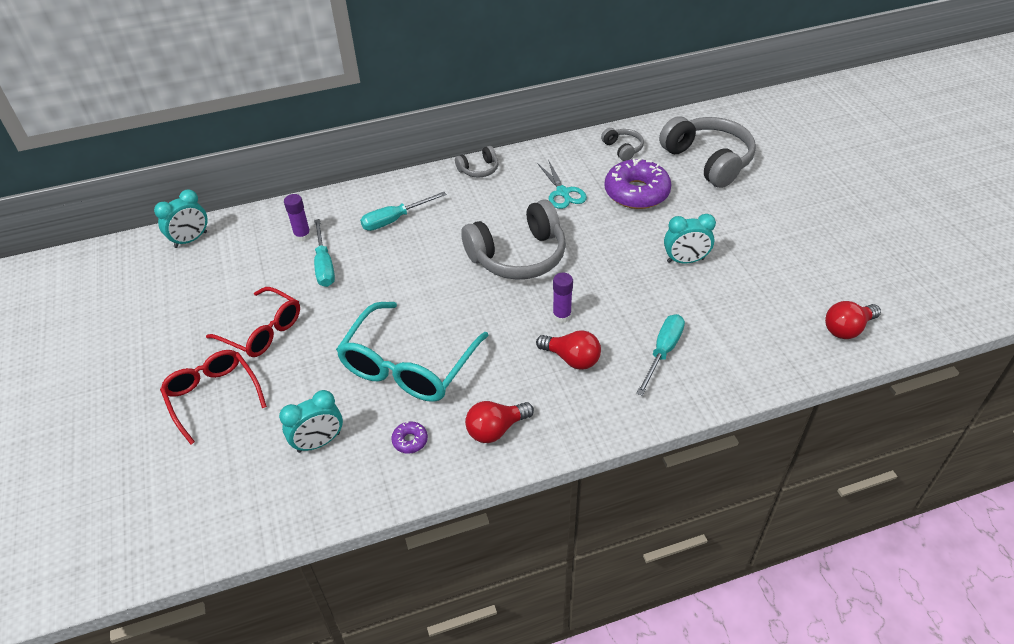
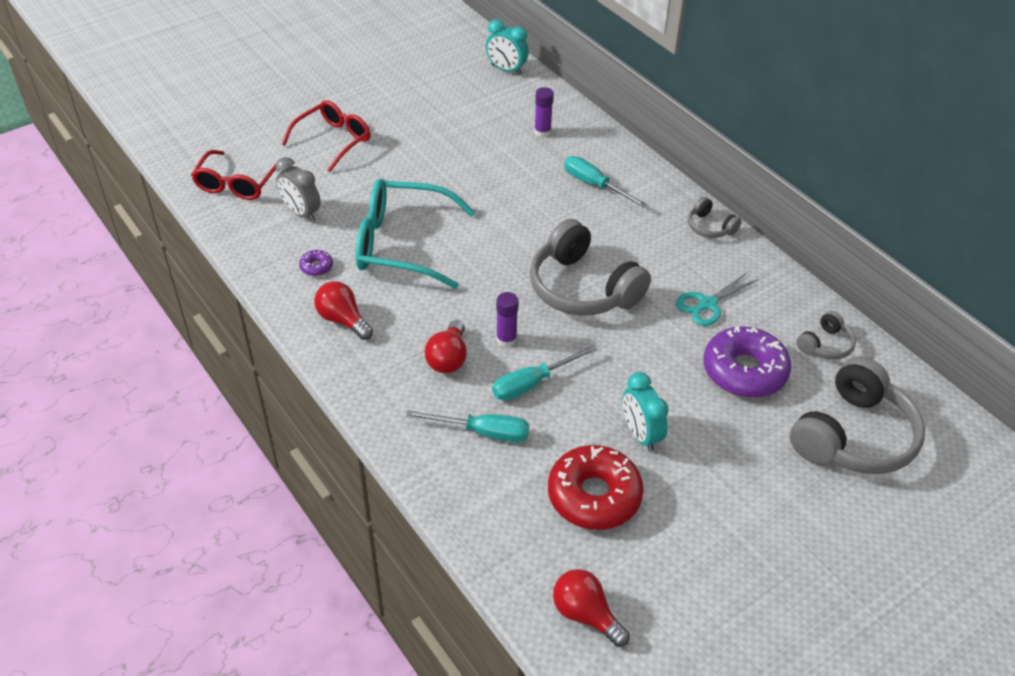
camera: 70 degrees right, 0 degrees up
red glasses [206,287,300,357] -> red glasses moved to [191,150,276,200]
turquoise clock [279,390,343,453] -> grey clock [276,157,321,222]
turquoise screwdriver [314,219,335,287] -> turquoise screwdriver moved to [492,345,597,401]
none -> red donut [548,445,644,530]

